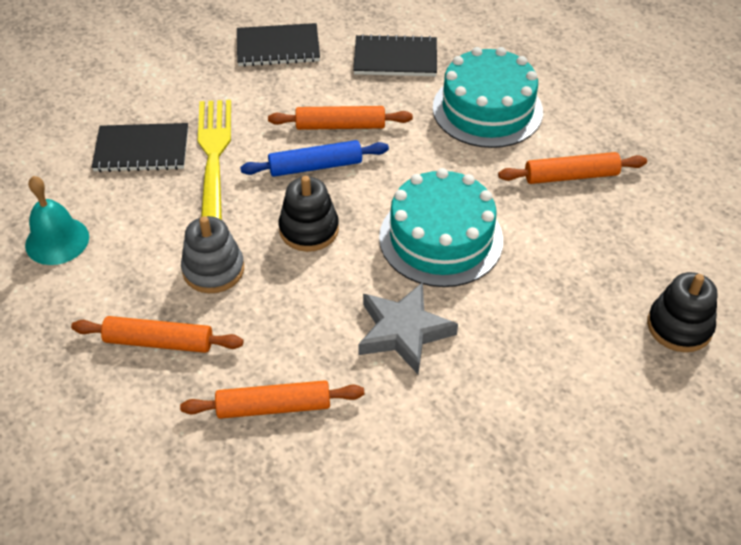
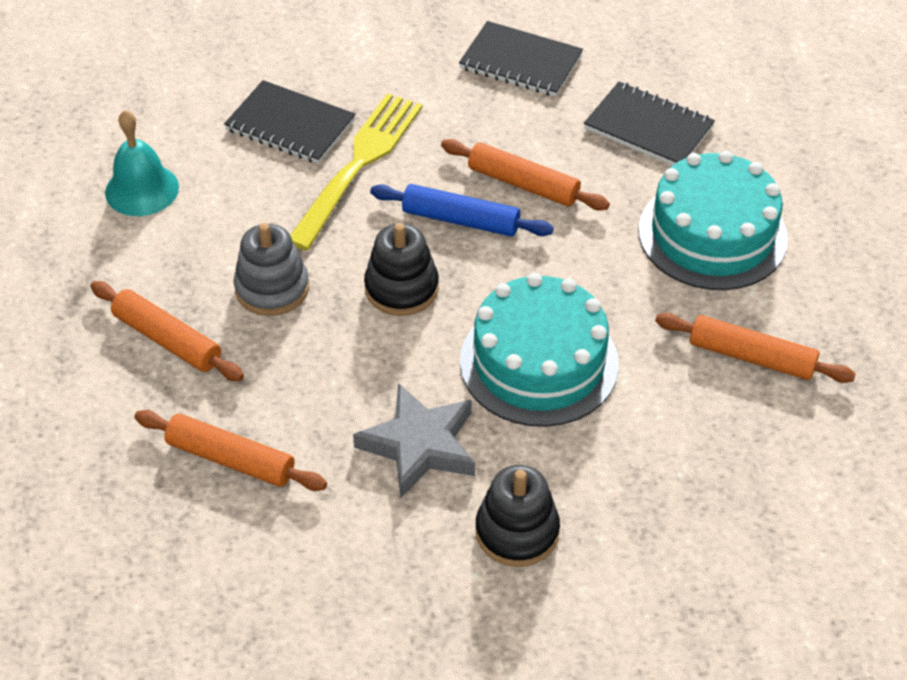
camera: 30 degrees right, 0 degrees up
black stacking toy [647,272,717,352] -> black stacking toy moved to [475,465,560,567]

